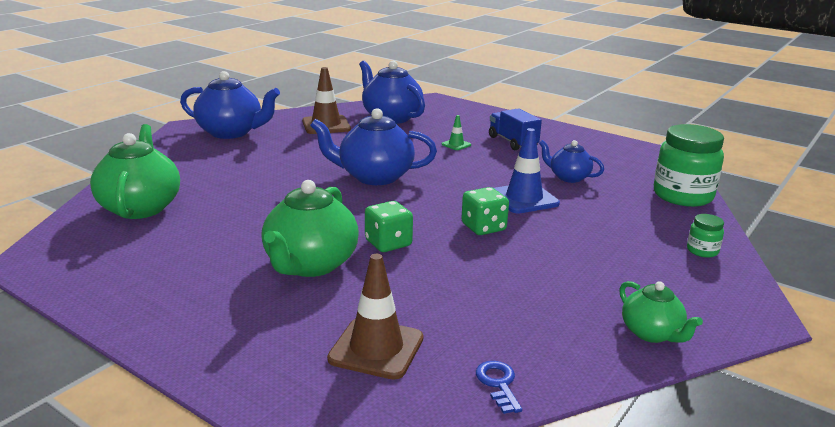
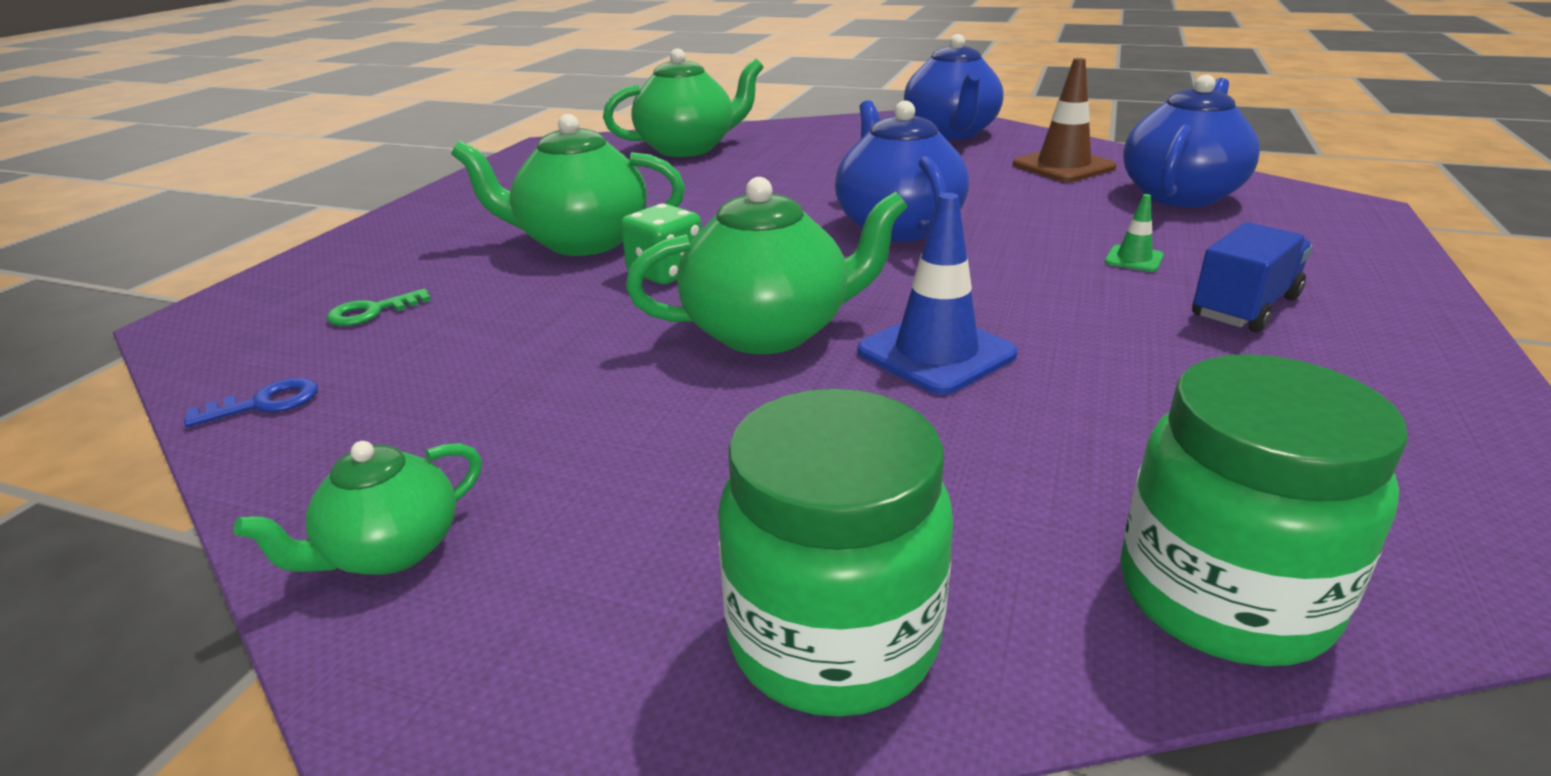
camera: 75 degrees right, 5 degrees up
brown traffic cone [327,254,424,380] -> green key [326,289,431,326]
green dice [461,187,509,235] -> green teapot [626,177,908,354]
blue teapot [539,140,604,183] -> none
green jar [687,214,724,258] -> green jar [718,388,953,717], size x2.21

